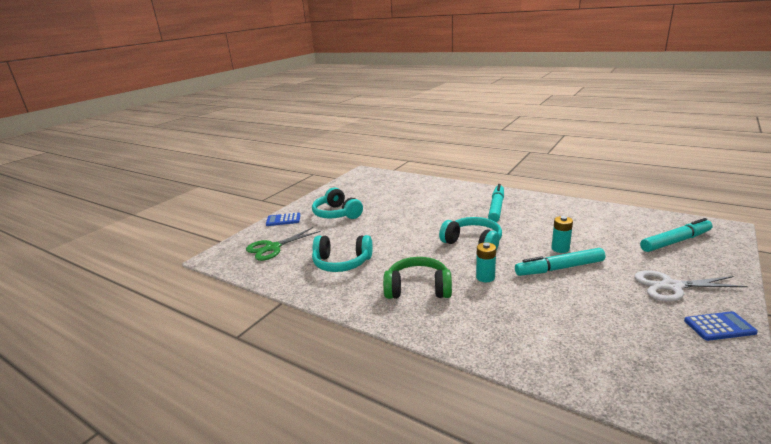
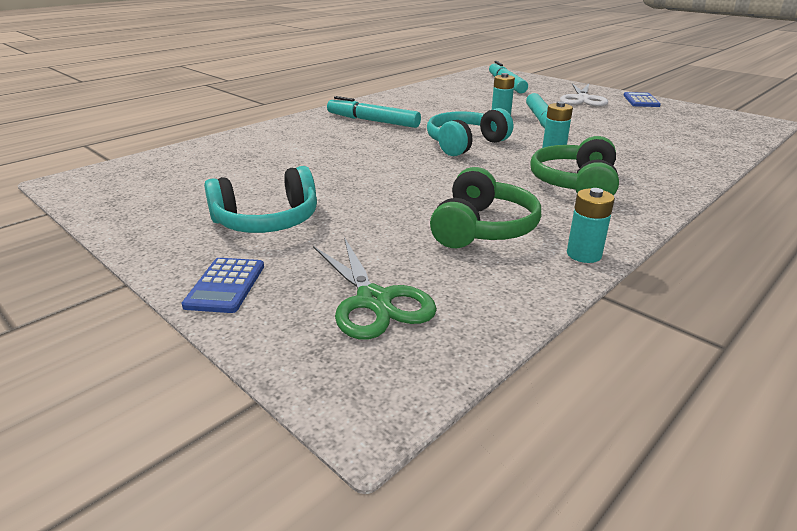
camera: 80 degrees left, 5 degrees up
turquoise headphones [312,235,373,272] -> green headphones [430,167,541,248]
none -> turquoise battery [567,188,615,263]

